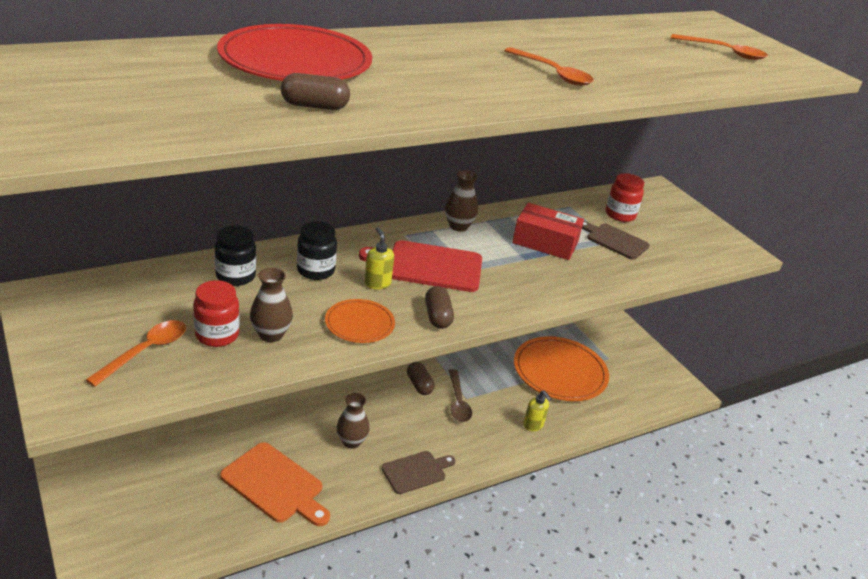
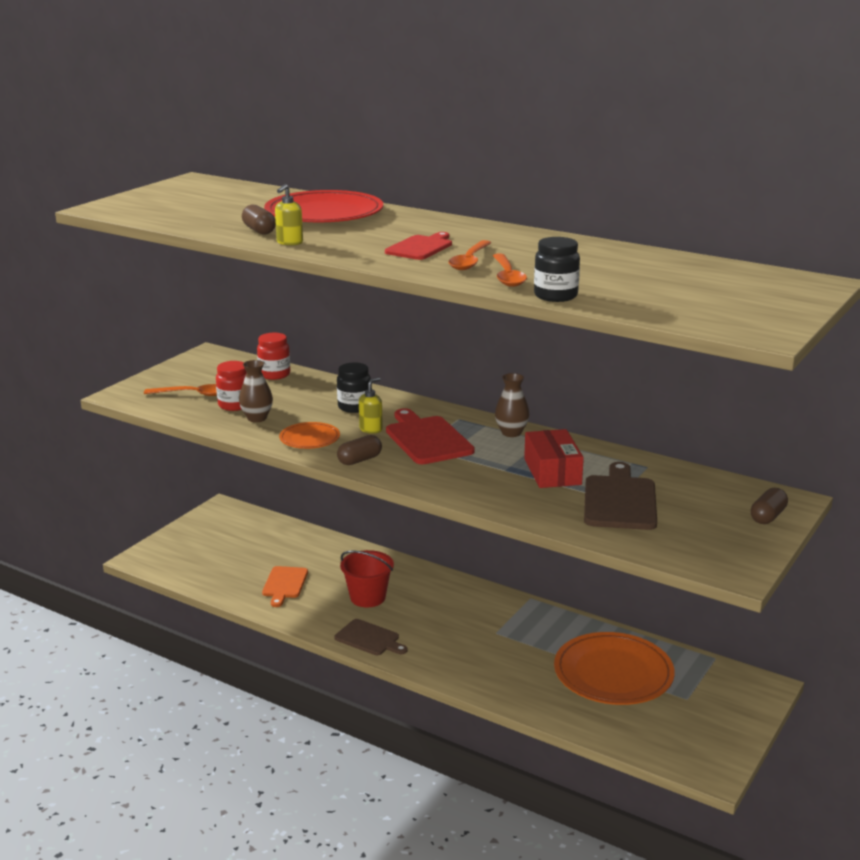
camera: 65 degrees right, 10 degrees down
black jar [215,226,256,286] -> black jar moved to [534,237,580,302]
orange cutting board [220,442,330,526] -> orange cutting board [262,566,308,607], size x0.65
brown vase [337,393,370,449] -> red bucket [340,550,394,608]
brown capsule [407,362,434,395] -> brown capsule moved to [751,488,788,524]
brown spoon [449,369,472,422] -> none
yellow soap dispenser [523,390,552,431] -> yellow soap dispenser moved to [275,184,303,246]
brown cutting board [582,221,650,260] -> brown cutting board [584,462,657,530], size x1.53
red jar [606,173,644,222] -> red jar moved to [257,333,290,380]
orange spoon [671,34,768,60] -> orange spoon moved to [493,254,527,287]
none -> red cutting board [385,232,452,260]

